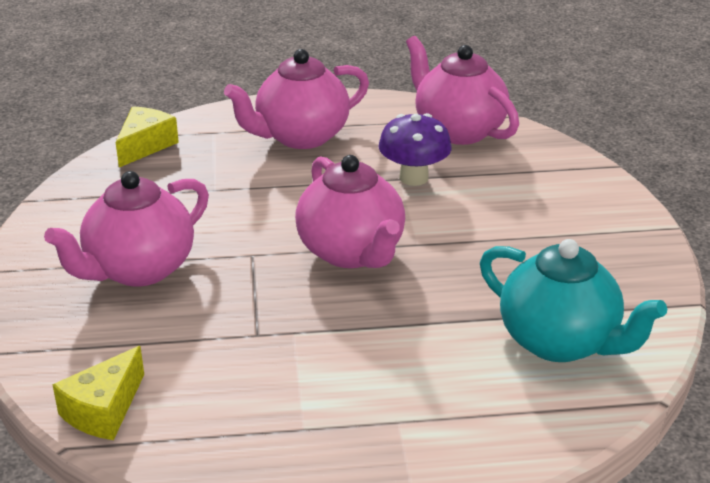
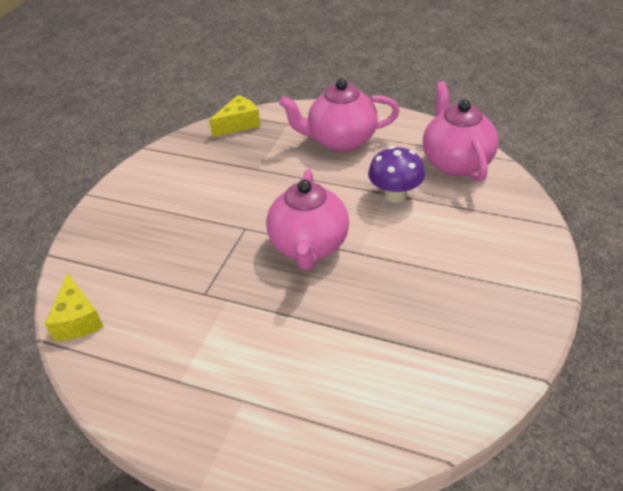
camera: 30 degrees right, 10 degrees up
pink teapot [44,171,209,287] -> none
yellow cheese [53,346,144,440] -> yellow cheese turned 75 degrees counterclockwise [45,273,104,341]
turquoise teapot [480,239,667,362] -> none

